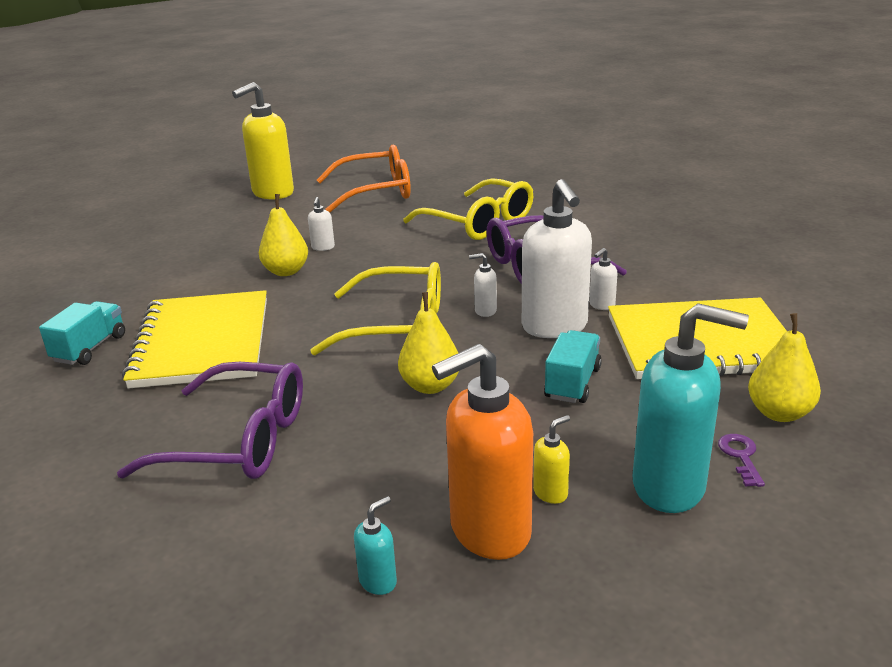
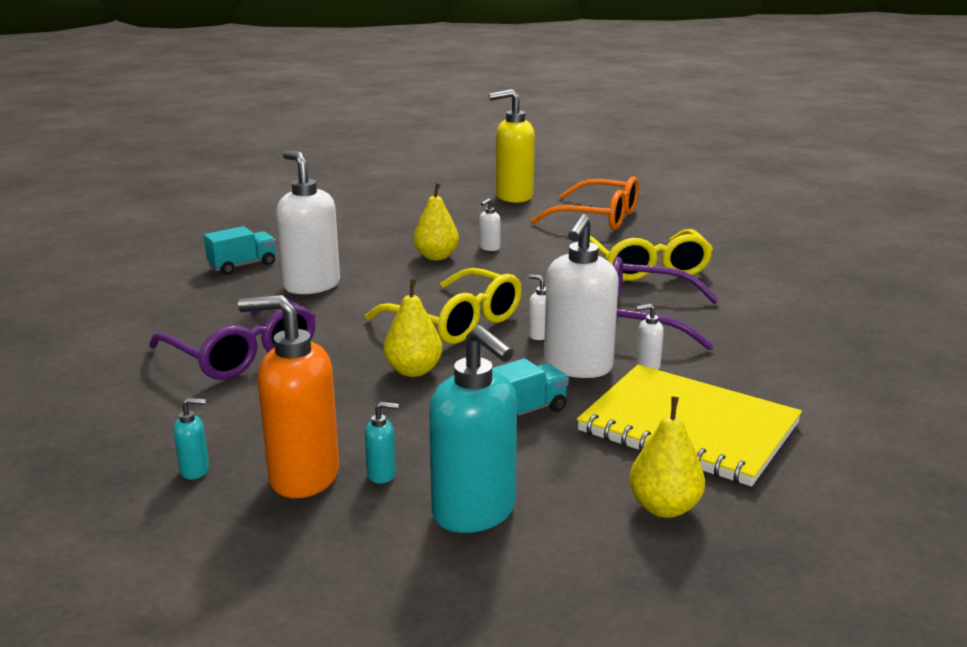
camera: 35 degrees right, 5 degrees down
yellow notebook [122,290,267,389] -> white soap dispenser [276,150,340,294]
yellow soap dispenser [533,415,570,504] -> turquoise soap dispenser [365,402,399,484]
purple key [718,434,765,487] -> none

